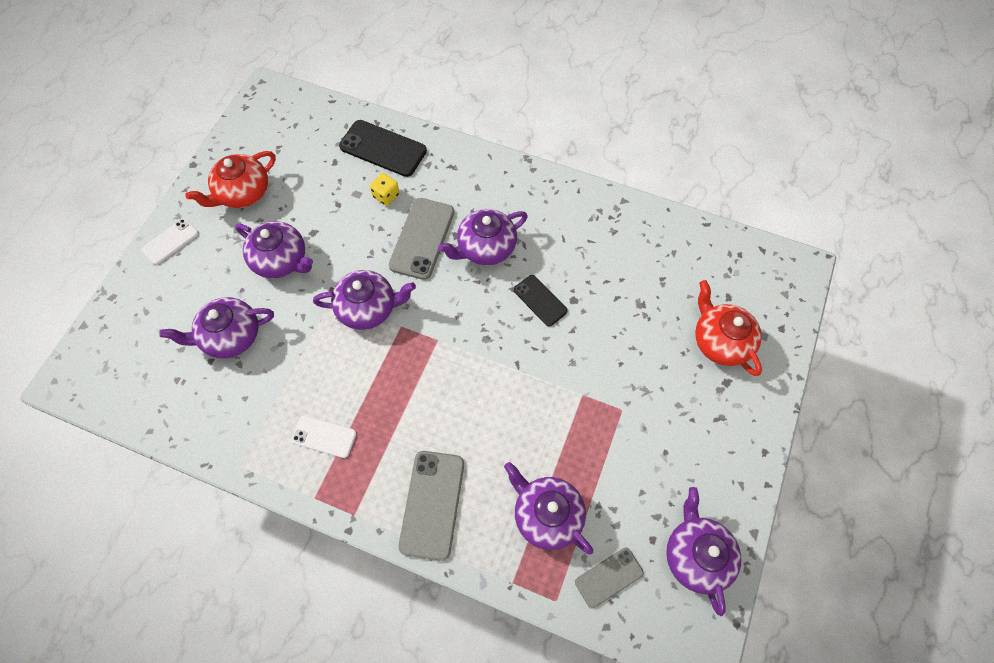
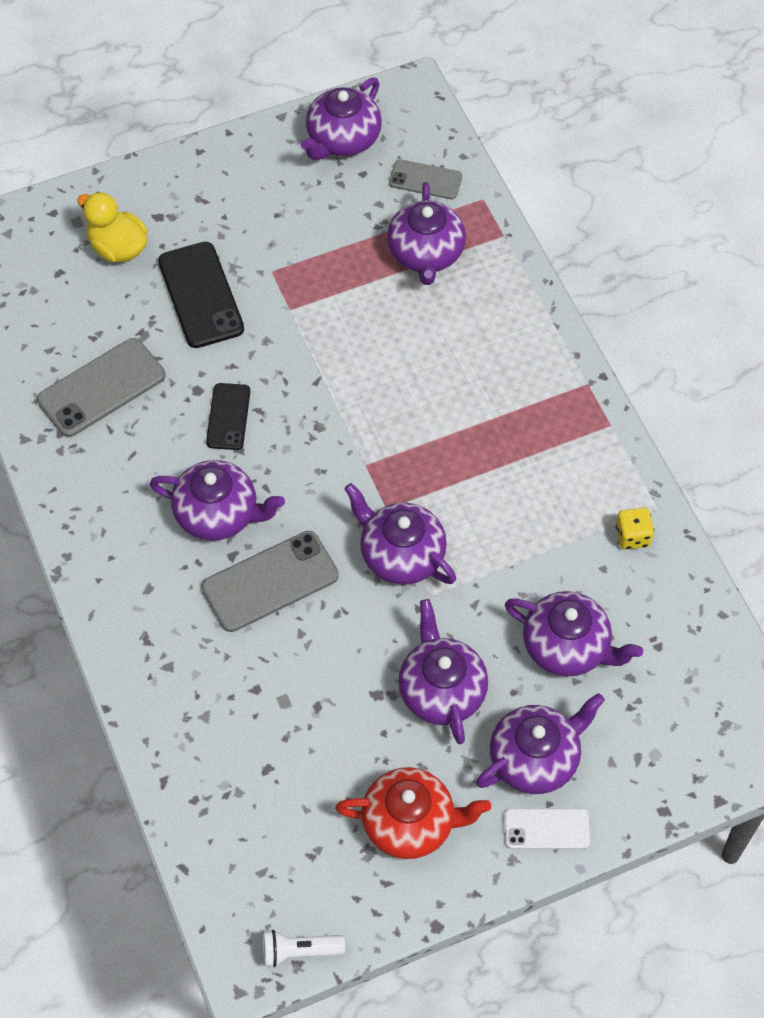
camera: 135 degrees left, 5 degrees down
white phone [291,416,356,458] -> none
black phone [339,120,427,177] -> black phone moved to [158,242,244,348]
yellow dice [370,173,400,206] -> yellow dice moved to [616,508,654,550]
grey phone [398,451,464,561] -> grey phone moved to [37,338,165,437]
red teapot [695,280,762,376] -> yellow duck [77,192,148,262]
none -> white flashlight [263,930,345,967]
none -> purple teapot [476,693,605,794]

